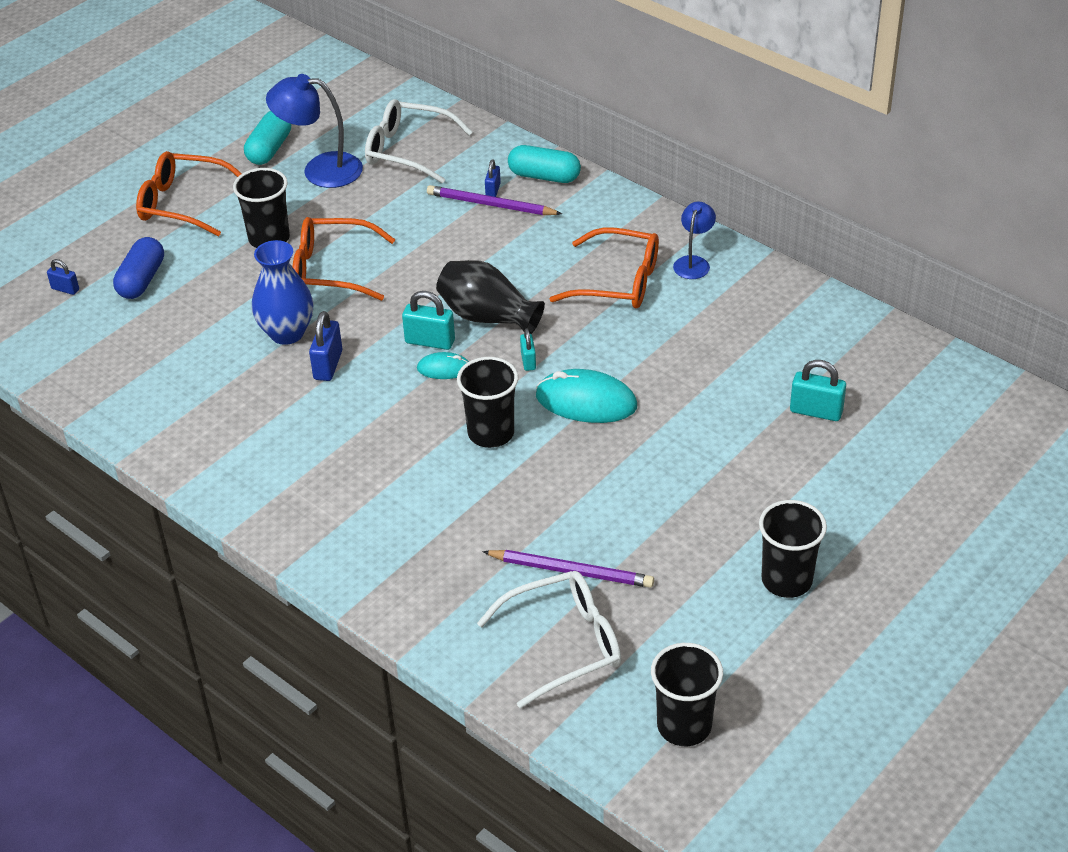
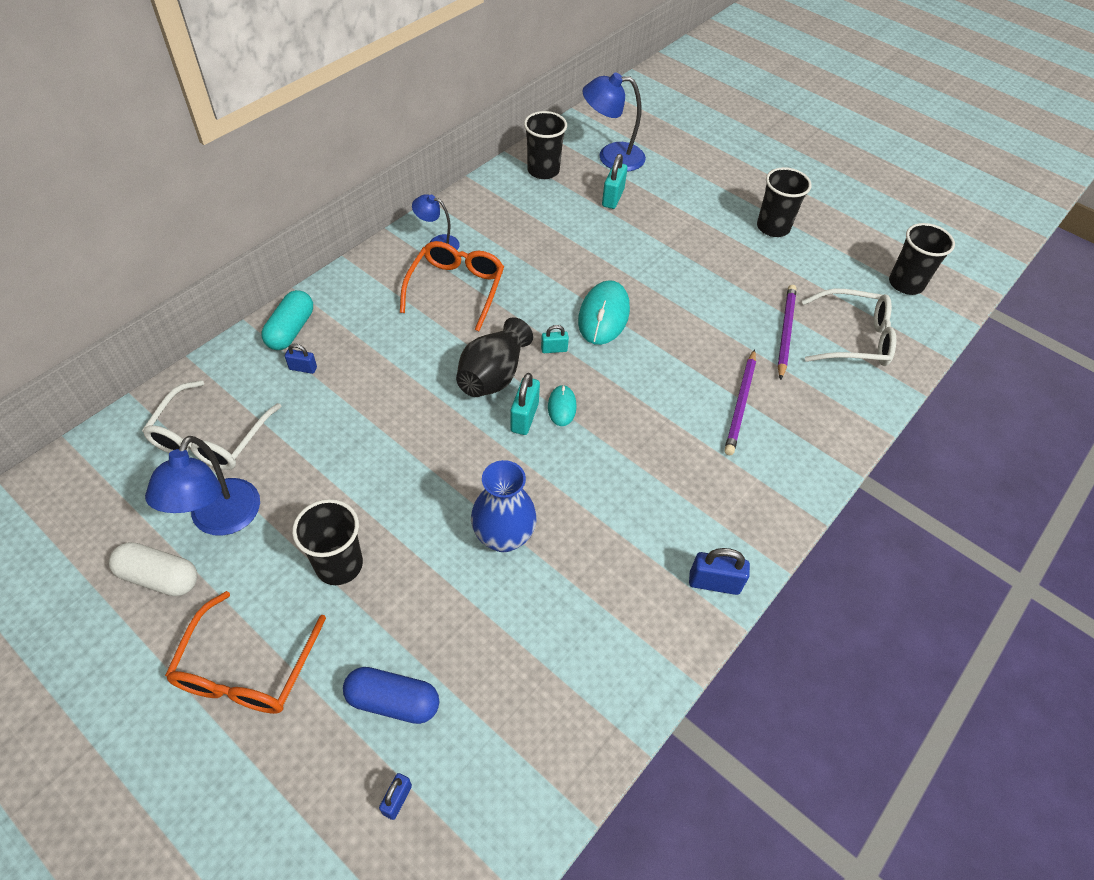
camera: 95 degrees left, 10 degrees up
turquoise capsule [244,111,291,165] -> white capsule [109,542,198,596]
orange glasses [292,217,396,301] -> none
blue padlock [309,311,343,381] -> blue padlock moved to [689,548,750,595]
purple pencil [427,185,562,215] -> purple pencil moved to [724,349,756,455]
black cup [457,357,518,448] -> black cup moved to [524,111,567,179]
white glasses [477,571,621,708] -> white glasses turned 120 degrees clockwise [802,289,896,366]
none -> blue lamp [583,72,646,172]

